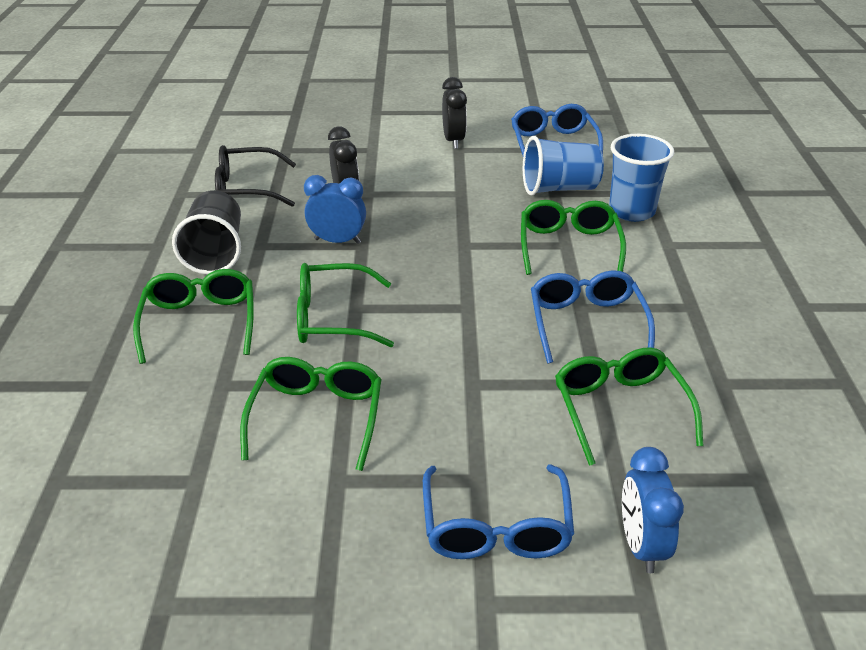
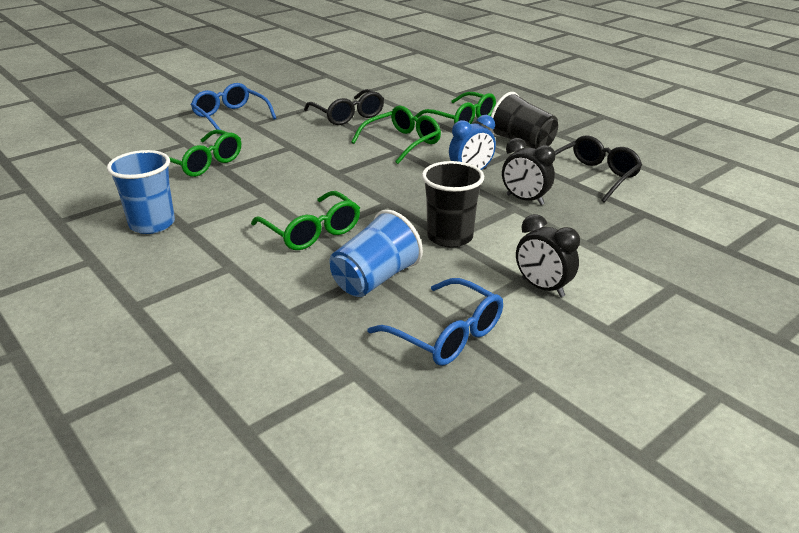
camera: 140 degrees right, 5 degrees down
green glasses [240,357,382,471] -> black glasses [304,89,384,125]
blue glasses [531,270,655,364] -> none
blue cup [609,134,674,222] -> blue cup moved to [107,150,175,234]
blue clock [622,447,684,573] -> none
none -> black cup [422,161,484,248]

